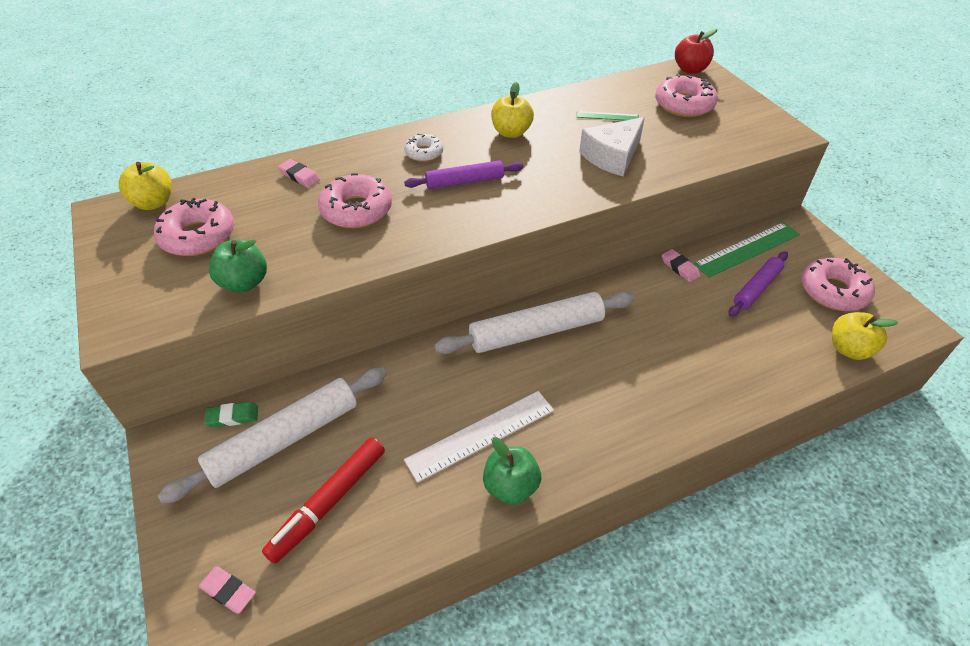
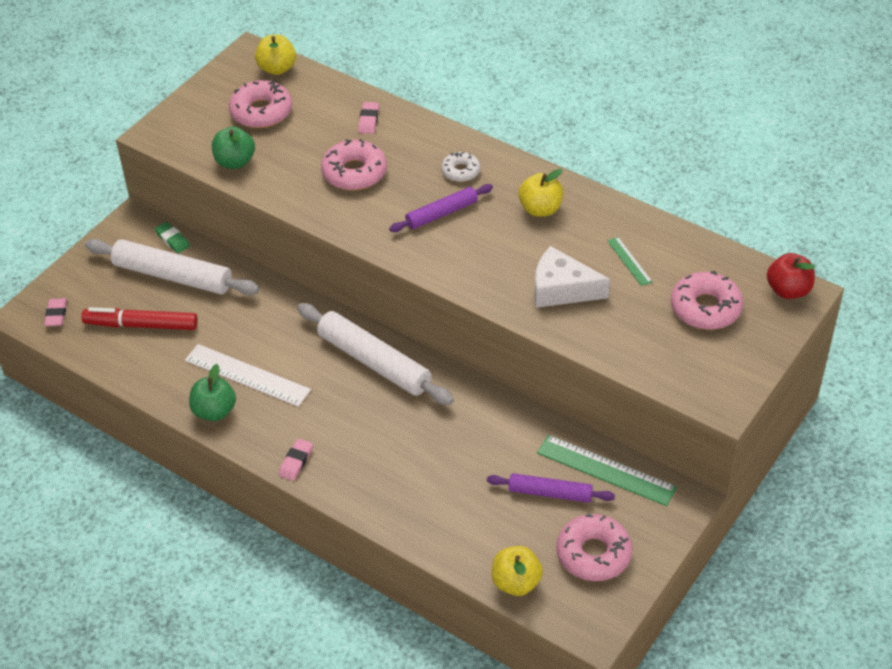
camera: 60 degrees right, 0 degrees up
purple rolling pin [404,160,524,189] -> purple rolling pin turned 75 degrees counterclockwise [389,184,493,232]
pink eraser [662,249,700,282] -> pink eraser moved to [279,439,313,481]

